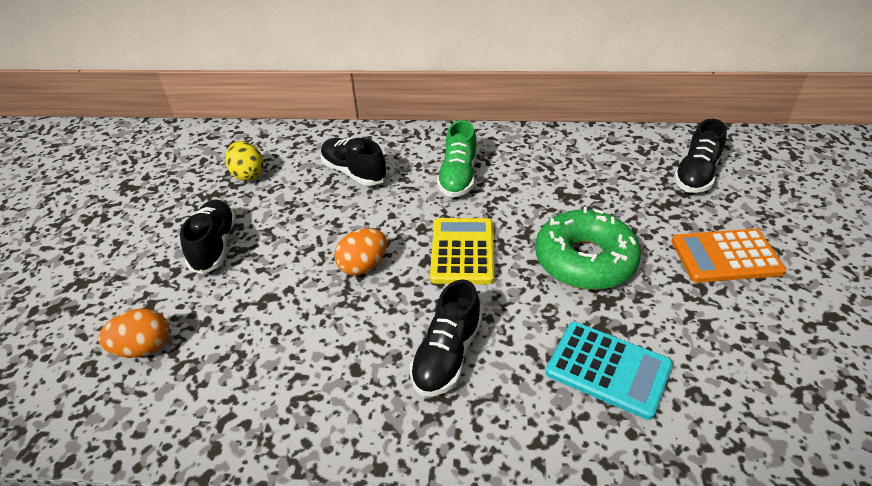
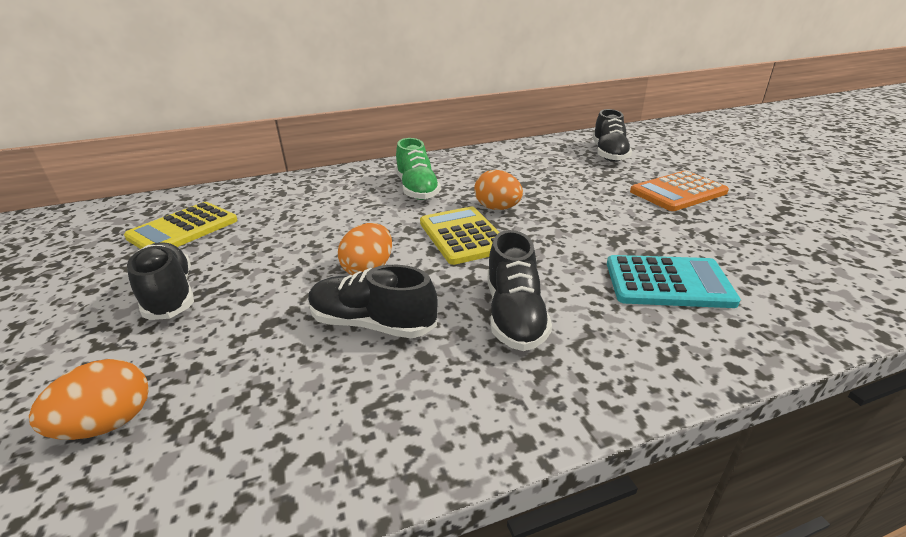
camera: 25 degrees left, 10 degrees down
yellow egg [225,141,264,181] -> yellow calculator [124,202,238,249]
black shoe [320,138,387,186] -> black shoe moved to [308,265,438,338]
green donut [535,207,641,290] -> none
none -> orange egg [474,170,523,210]

